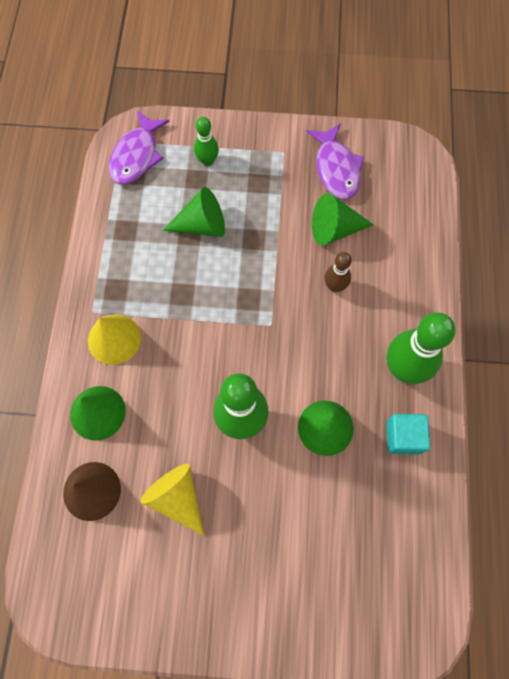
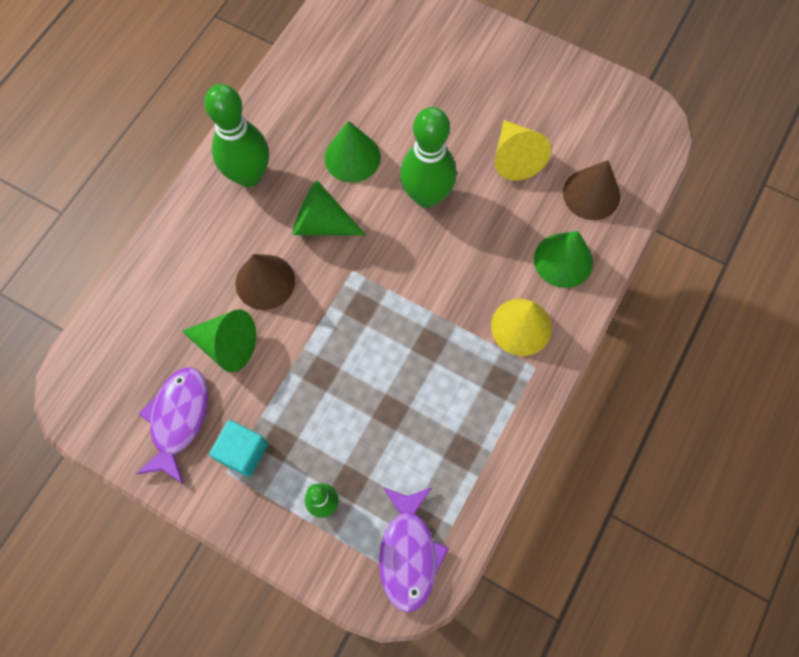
camera: 155 degrees left, 0 degrees up
purple fish [109,111,170,185] -> purple fish turned 135 degrees clockwise [379,487,449,613]
green cone [163,187,225,237] -> green cone moved to [293,180,366,236]
brown bowling pin [324,252,352,292] -> brown cone [236,254,295,310]
turquoise cube [386,414,430,455] -> turquoise cube moved to [209,420,268,477]

